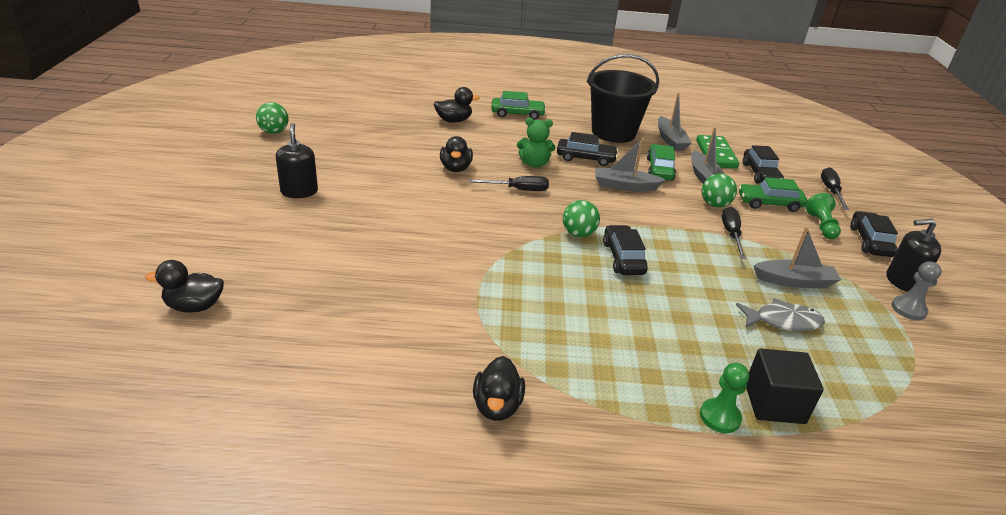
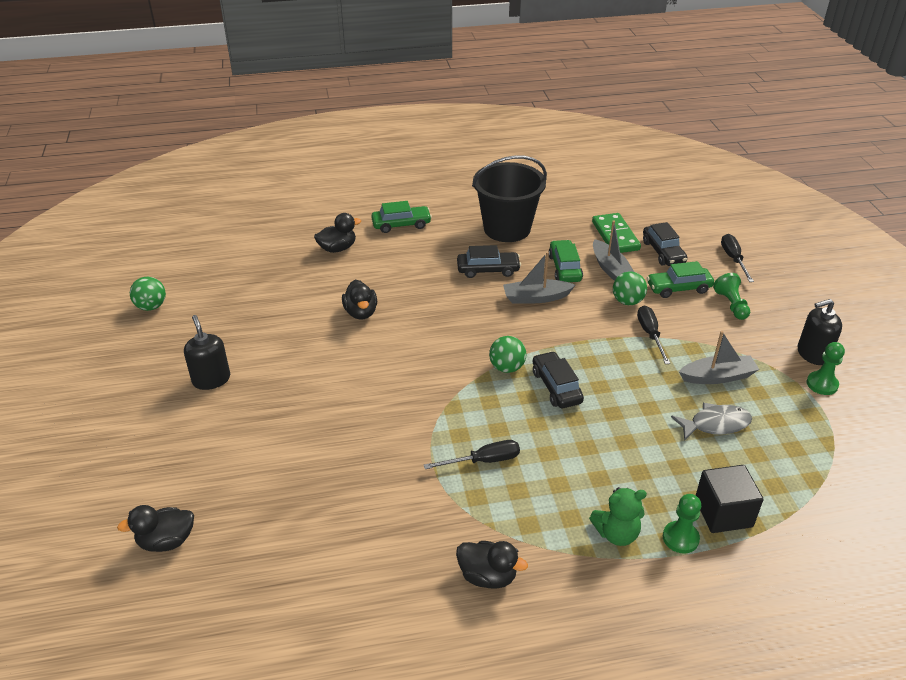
camera: 10 degrees left, 5 degrees up
black screwdriver [468,176,549,191] -> black screwdriver moved to [424,440,520,469]
black duck [473,356,525,421] -> black duck turned 60 degrees counterclockwise [456,541,528,589]
green teddy bear [517,118,556,168] -> green teddy bear moved to [589,487,647,546]
grey boat [658,93,692,151] -> none
black car [850,211,898,257] -> none
grey pawn [892,261,942,320] -> green pawn [807,342,845,395]

